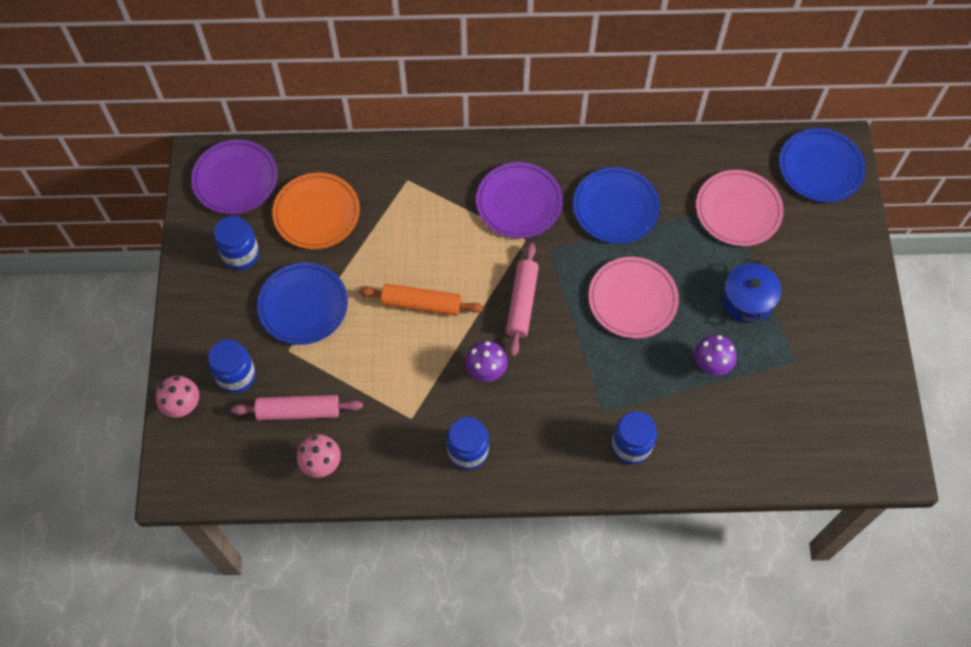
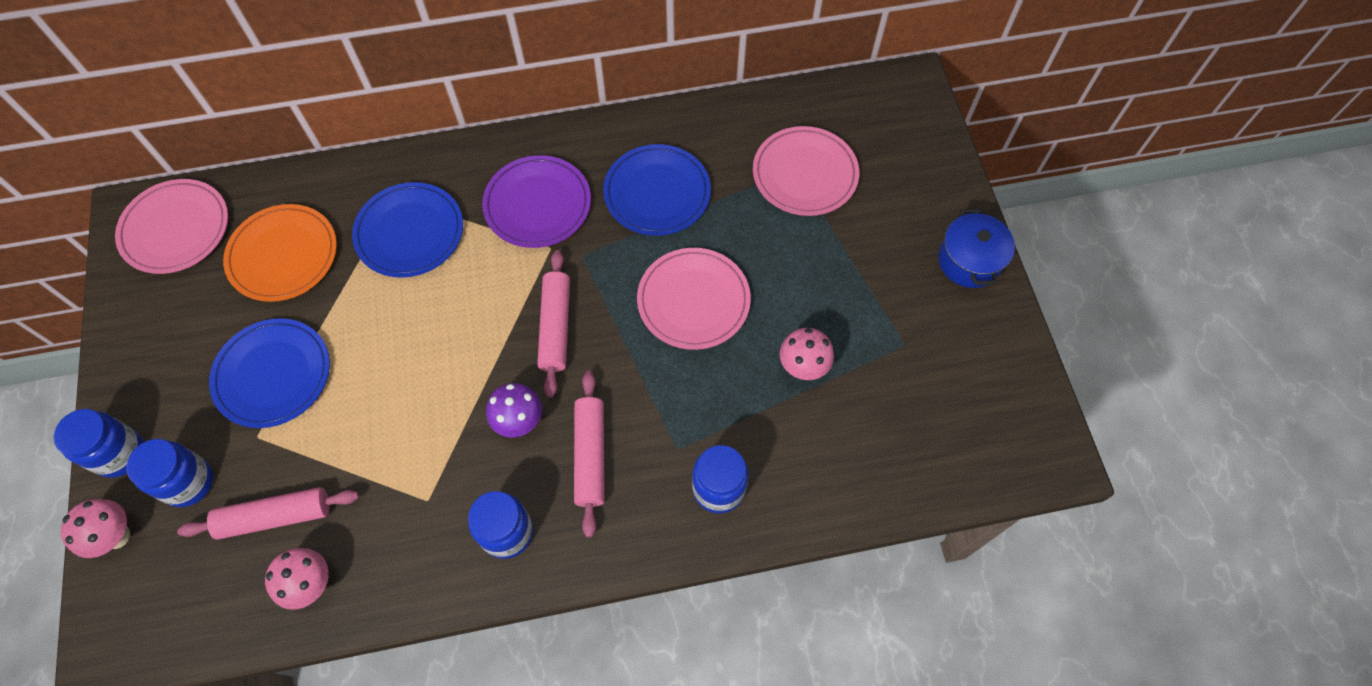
camera: 10 degrees left, 0 degrees up
purple plate [191,140,278,214] -> pink plate [115,179,228,274]
blue jar [214,216,259,270] -> blue jar moved to [53,409,144,478]
orange rolling pin [359,284,484,316] -> none
purple mushroom [694,335,737,376] -> pink mushroom [780,328,834,380]
blue pot [722,259,781,323] -> blue pot moved to [938,209,1015,288]
blue plate [779,128,866,202] -> blue plate moved to [352,182,463,278]
none -> pink rolling pin [574,371,605,538]

